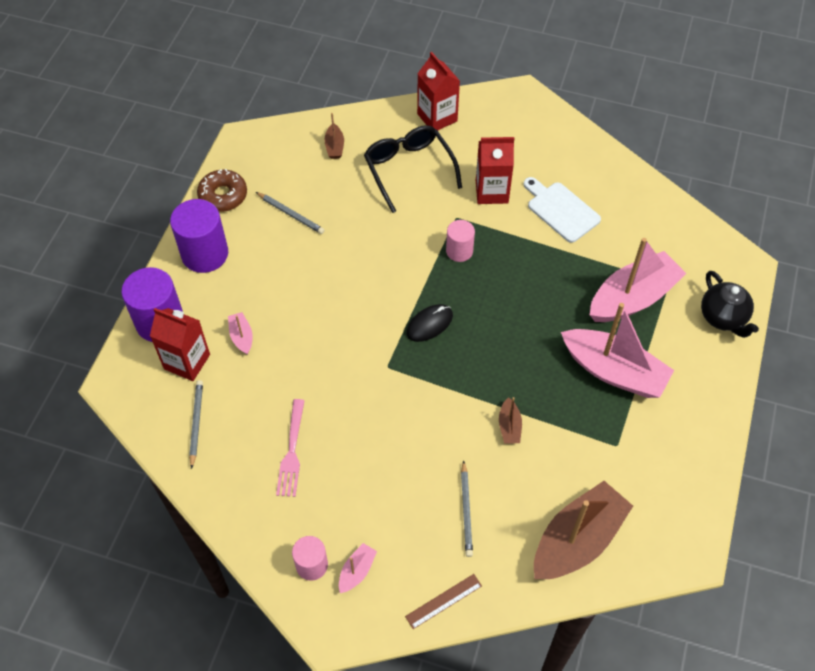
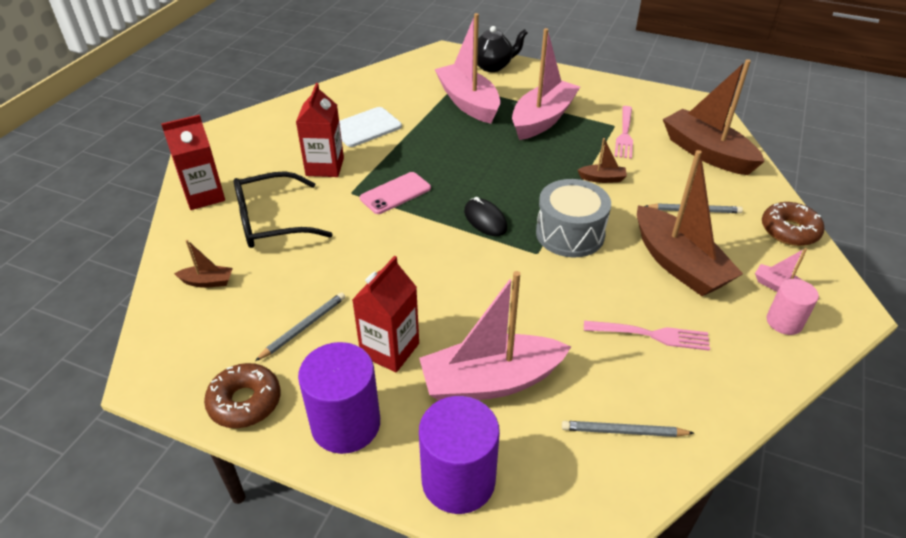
camera: 85 degrees left, 15 degrees down
red carton [150,308,210,381] -> red carton moved to [352,256,419,373]
pink boat [228,312,253,355] -> pink boat [419,271,571,401], size x2.32
brown ruler [405,574,482,629] -> brown donut [762,202,824,246]
pink cylinder [446,220,475,262] -> pink phone [360,172,431,214]
none -> grey drum [536,179,611,257]
none -> pink fork [615,106,633,159]
none -> brown boat [637,150,743,296]

